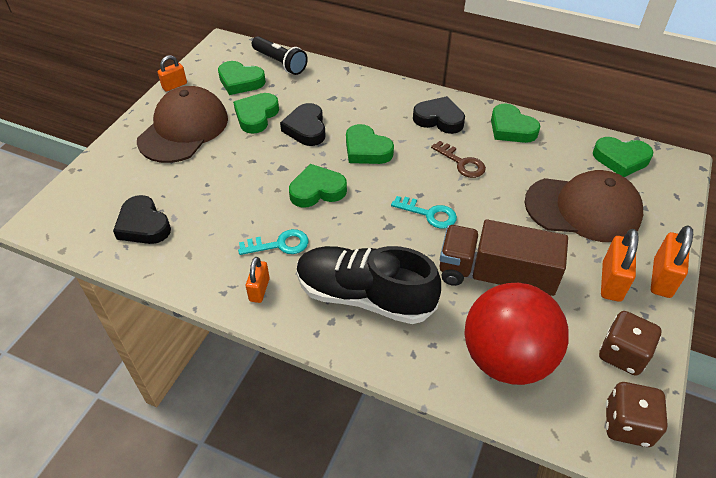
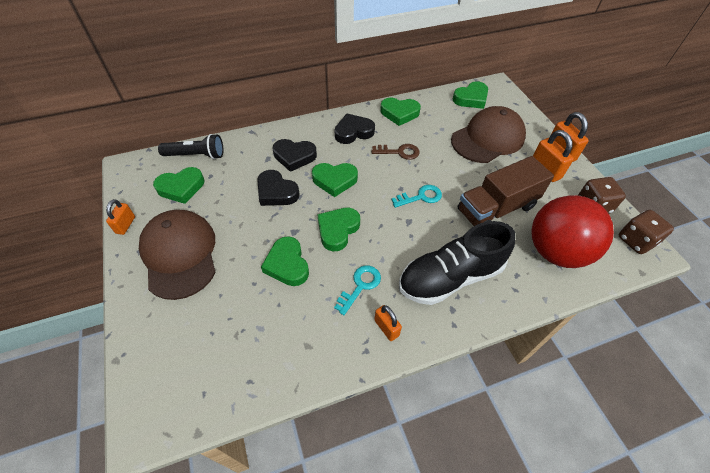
camera: 45 degrees left, 5 degrees up
black heart [113,195,171,244] -> black heart moved to [273,139,317,172]
green heart [233,93,279,134] -> green heart moved to [261,236,309,286]

